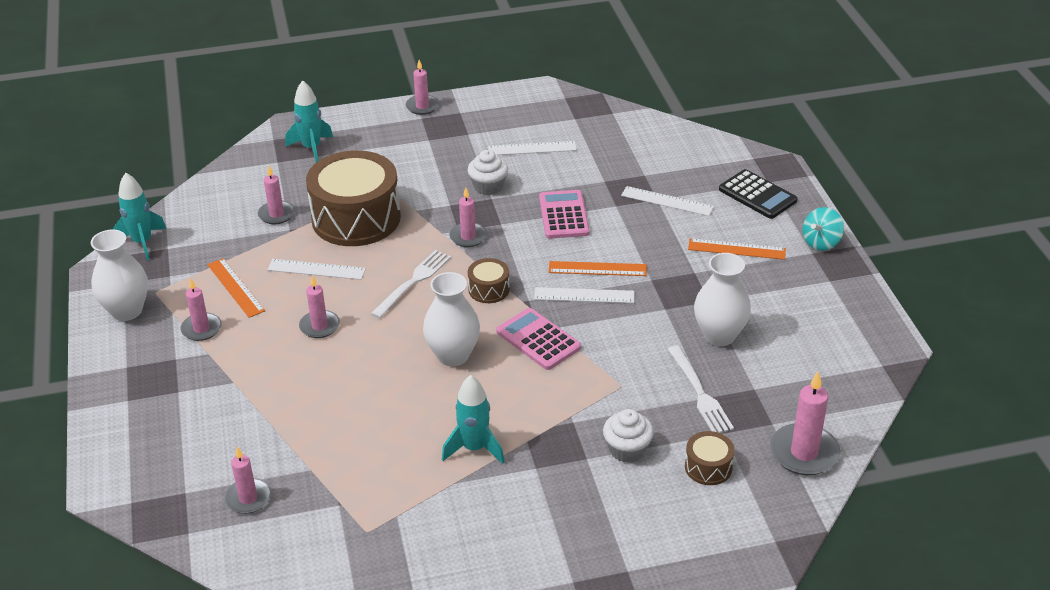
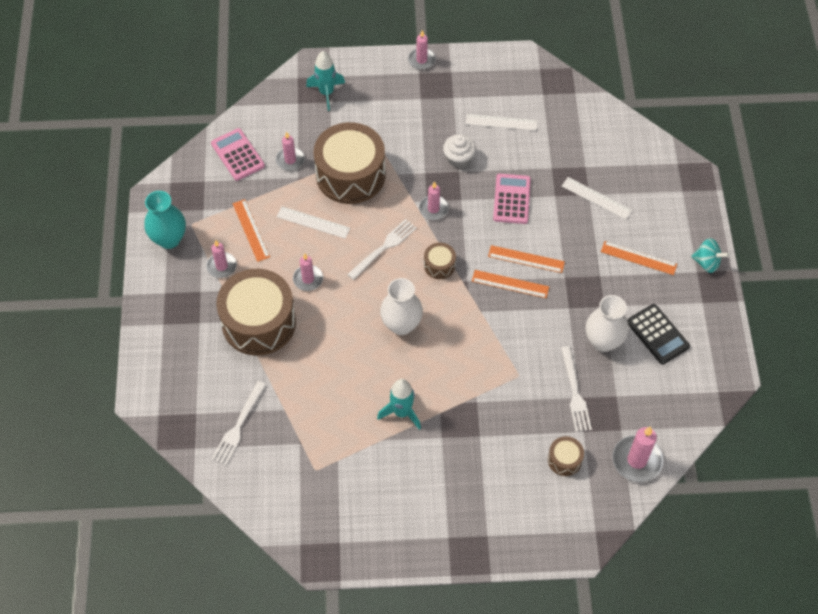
camera: 10 degrees right, 20 degrees up
white vase [91,229,148,321] -> turquoise vase [144,191,186,249]
turquoise rocket [113,173,167,261] -> none
pink candle [224,447,271,514] -> white fork [212,381,266,465]
pink calculator [496,308,581,370] -> pink calculator moved to [211,128,265,181]
white ruler [534,287,634,303] -> orange ruler [472,270,549,298]
white cupcake [603,409,654,463] -> none
black calculator [719,169,797,219] -> black calculator moved to [627,304,690,365]
turquoise spinning top [802,207,844,251] -> turquoise spinning top turned 120 degrees counterclockwise [691,238,730,273]
none -> brown drum [216,269,296,356]

